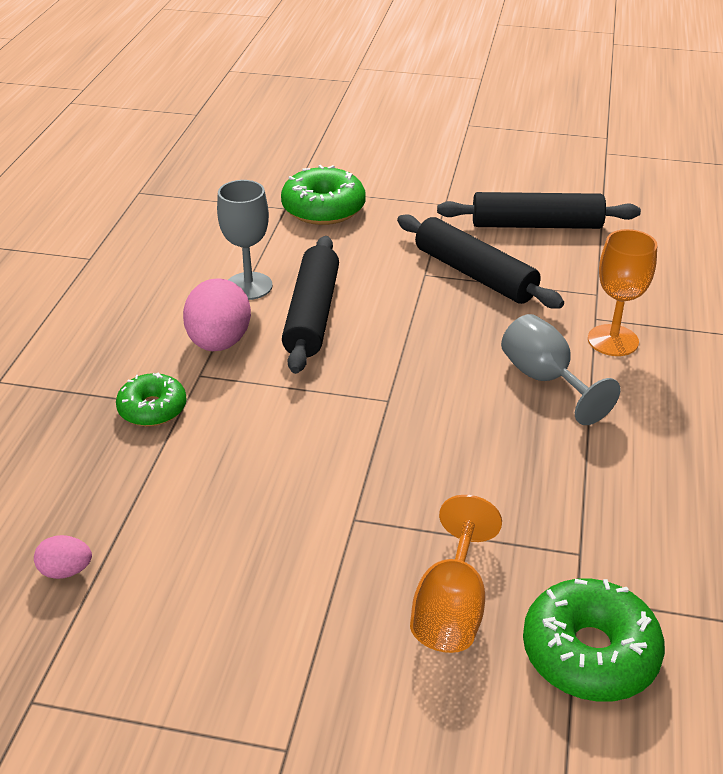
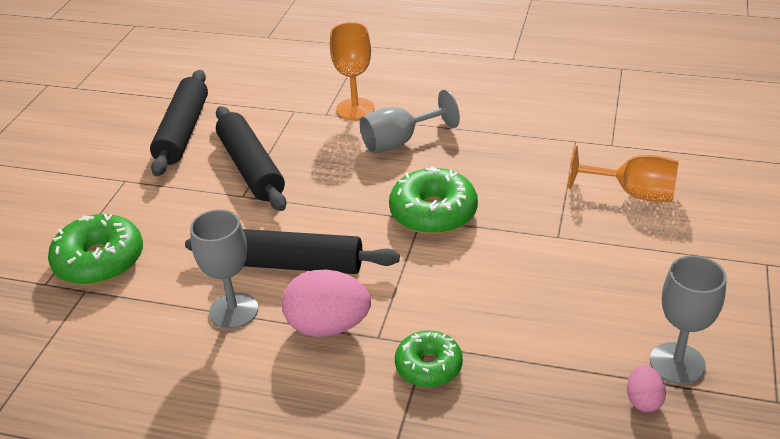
camera: 85 degrees left, 0 degrees up
black rolling pin [397,214,564,309] -> black rolling pin turned 75 degrees counterclockwise [216,106,287,211]
green donut [523,578,665,702] -> green donut moved to [389,167,478,235]
none -> grey goblet [650,255,727,385]

